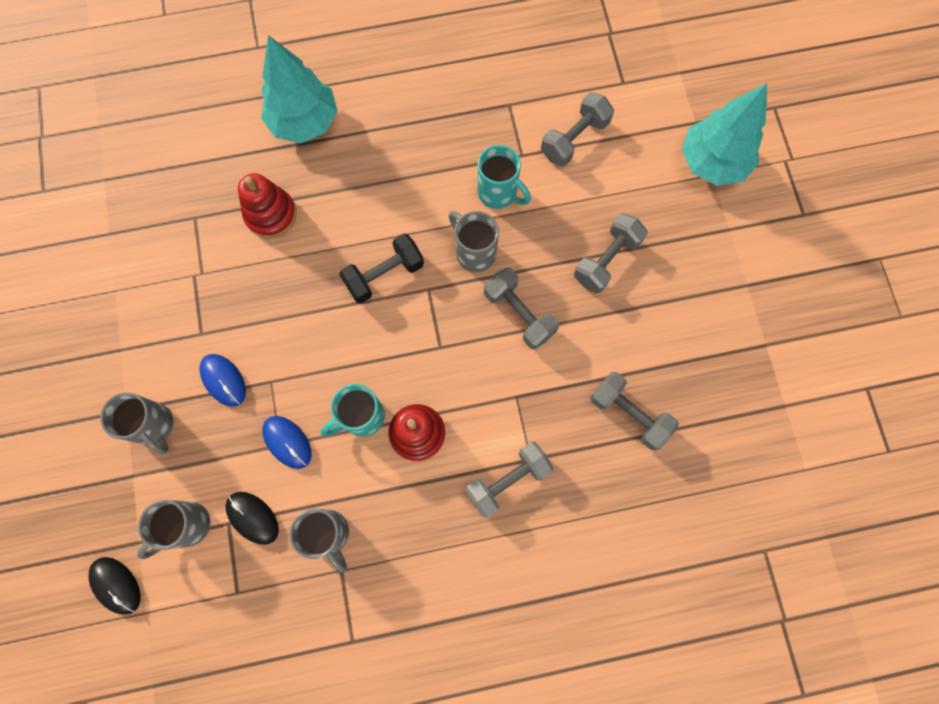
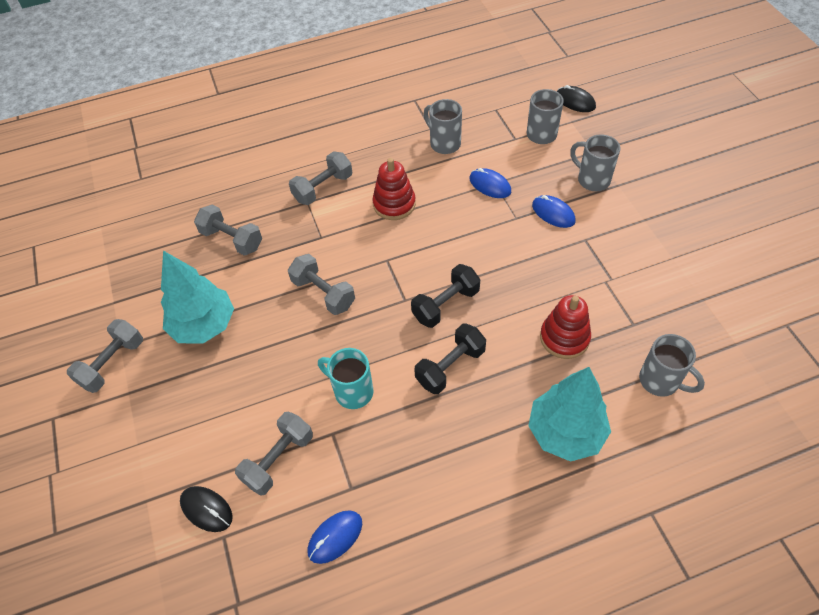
camera: 175 degrees right, 20 degrees down
black mouse [225,492,279,545] -> black mouse moved to [180,486,233,532]
turquoise mug [320,384,385,437] -> none
grey mug [449,211,499,272] -> grey mug moved to [639,334,705,397]
grey dumbbell [574,213,648,293] -> grey dumbbell moved to [67,319,143,393]
turquoise tree [682,83,767,186] -> turquoise tree moved to [161,251,234,344]
none -> blue mouse [307,510,362,564]
none -> black dumbbell [414,323,486,394]

